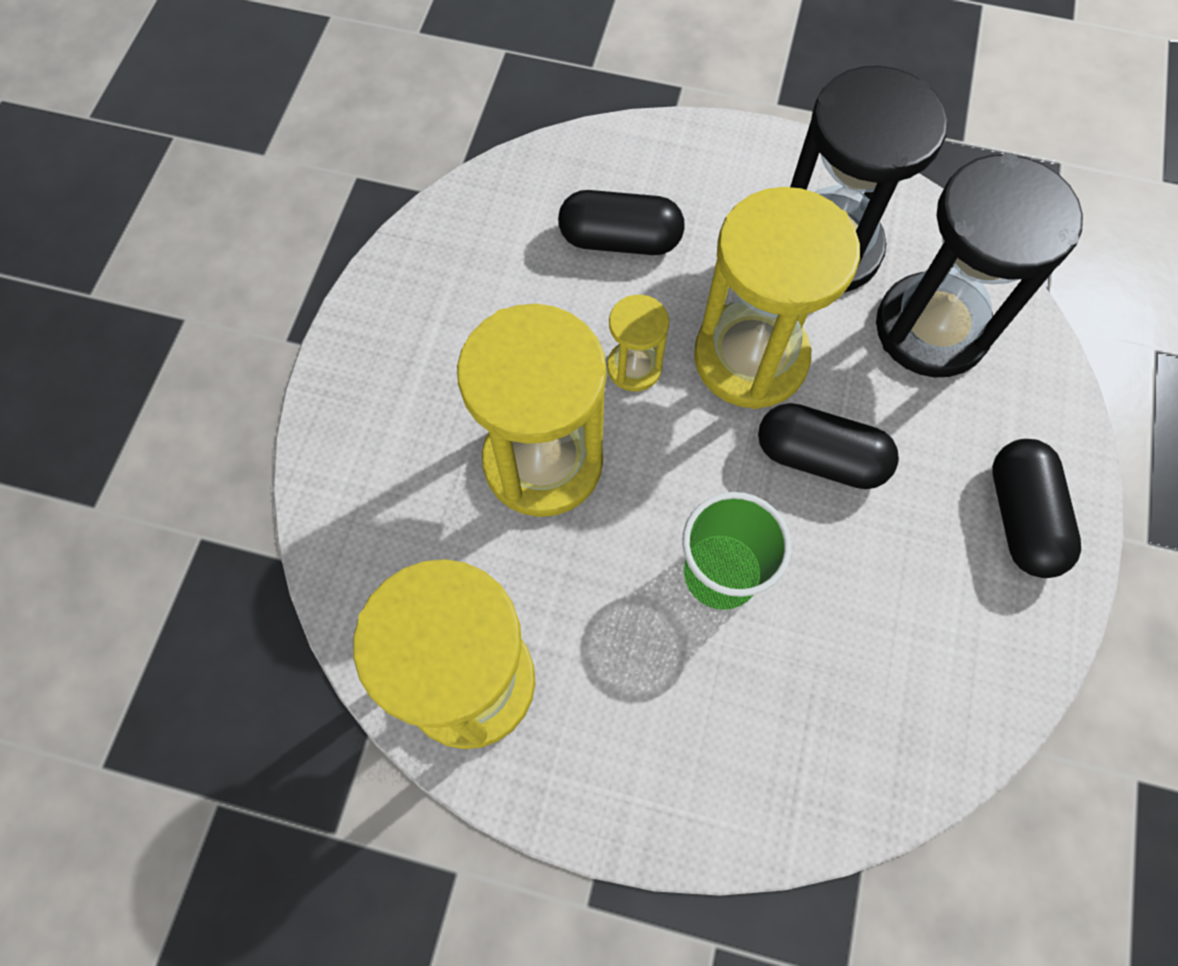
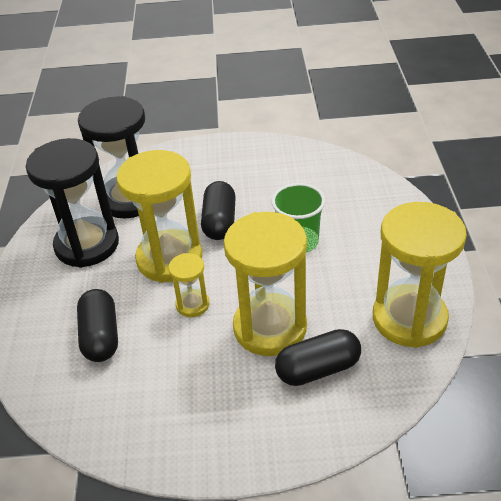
camera: 105 degrees left, 25 degrees down
black capsule [992,439,1081,578] -> black capsule moved to [275,329,361,386]

